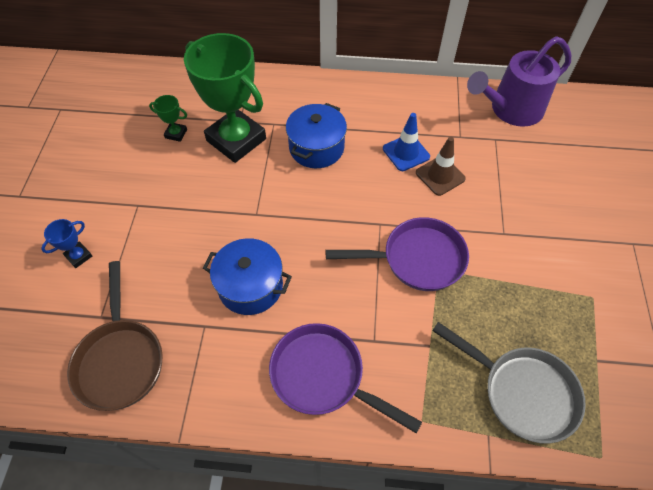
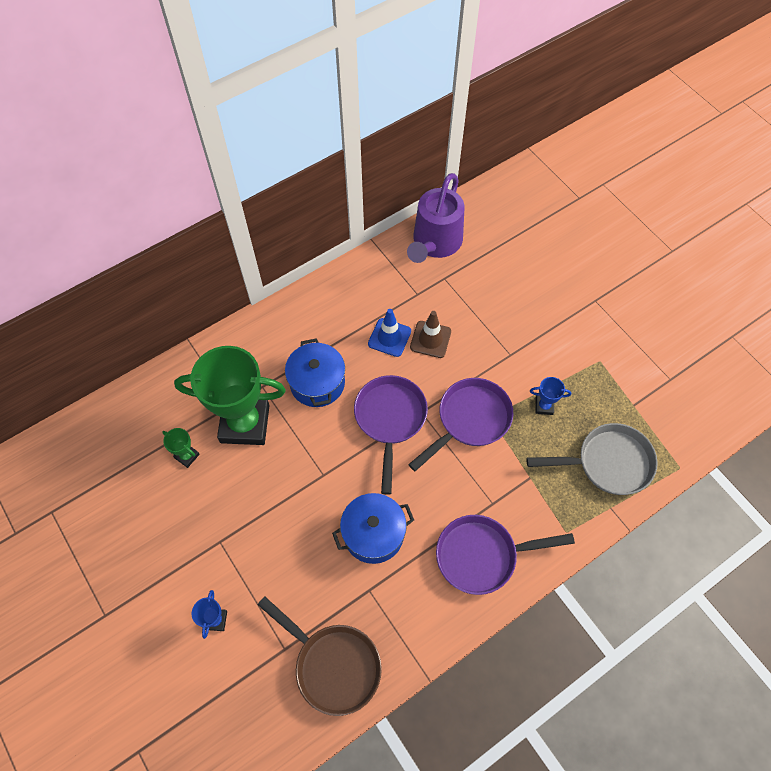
camera: 40 degrees left, 5 degrees up
green trophy [149,95,187,142] -> green trophy turned 60 degrees clockwise [162,428,200,468]
none -> purple pan [354,375,428,495]
none -> blue trophy [530,377,571,415]

